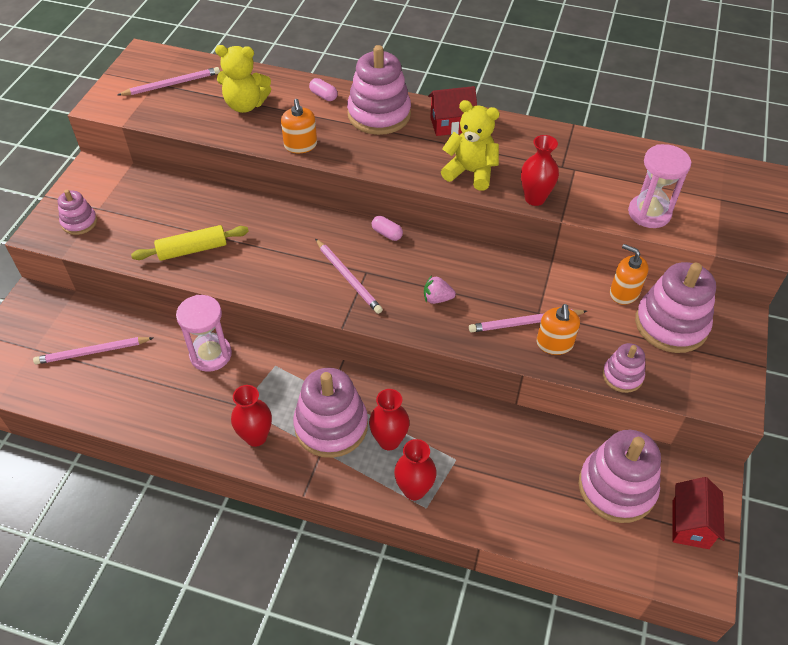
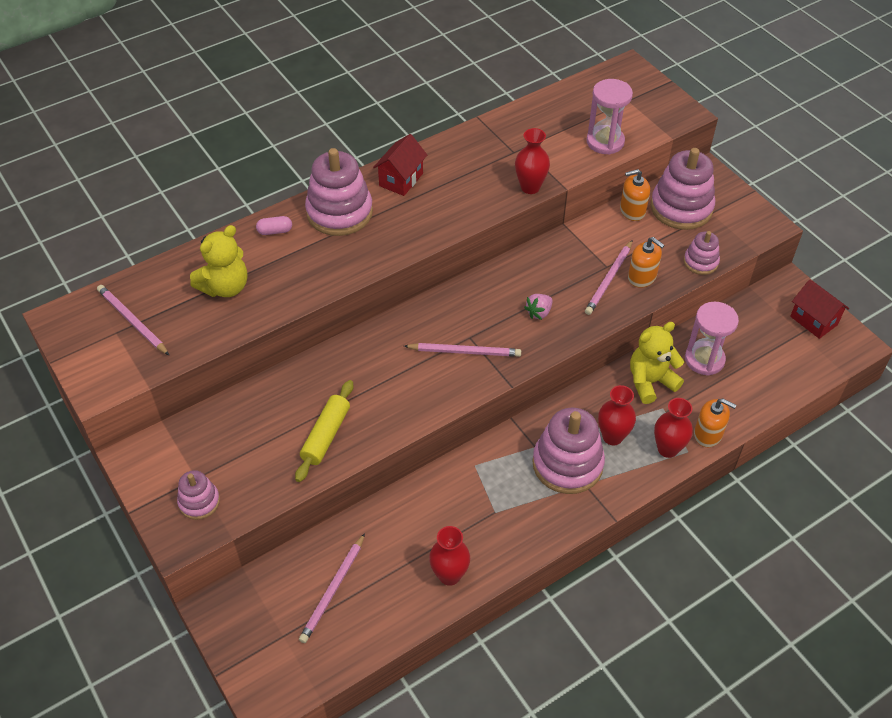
camera: 50 degrees left, 0 degrees up
pink pencil [118,67,220,96] -> pink pencil turned 60 degrees counterclockwise [97,285,169,355]
pink hourglass [176,295,232,372] -> pink hourglass moved to [685,302,739,376]
red vase [231,385,272,447] -> red vase moved to [429,526,470,586]
orange soap dispenser [281,99,317,153] -> orange soap dispenser moved to [694,398,736,447]
pink capsule [372,216,403,241] -> none
yellow teddy bear [441,100,500,191] -> yellow teddy bear moved to [630,322,684,404]
pink stacking toy [579,430,661,523] -> none

